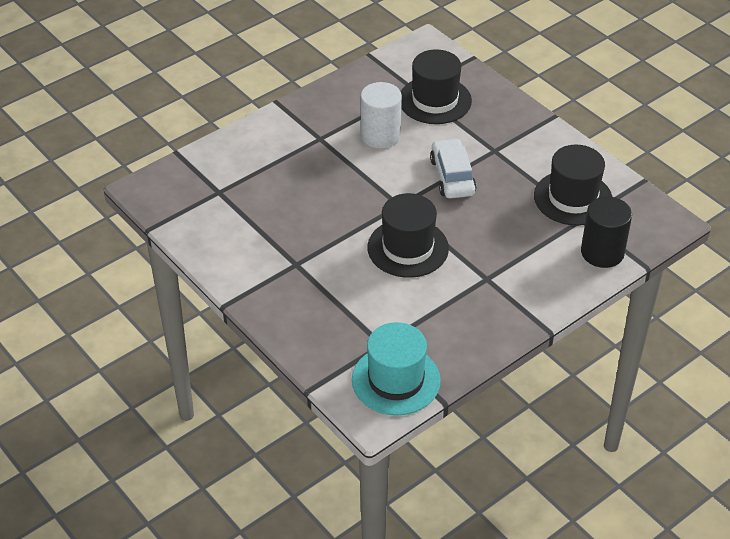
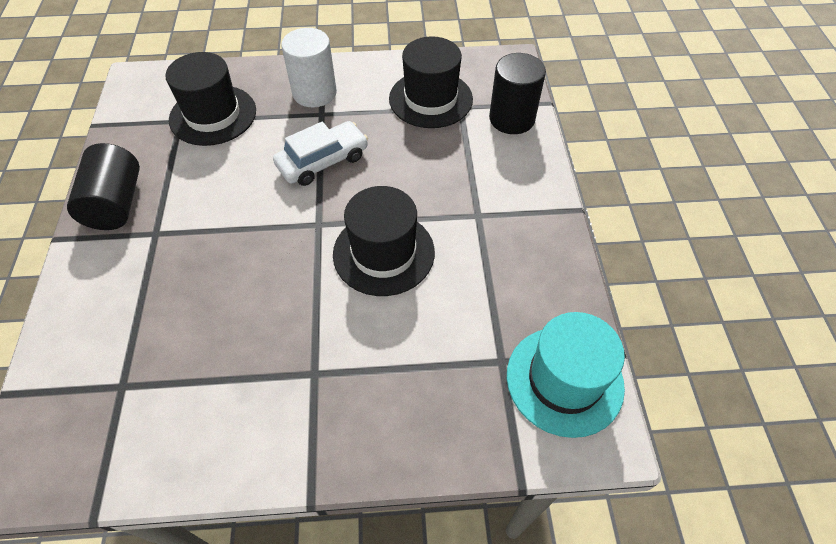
camera: 55 degrees left, 10 degrees up
white cylinder [361,82,402,148] -> white cylinder moved to [281,28,337,107]
white car [430,138,477,199] -> white car turned 120 degrees clockwise [273,121,368,186]
none -> black cylinder [67,143,140,230]

